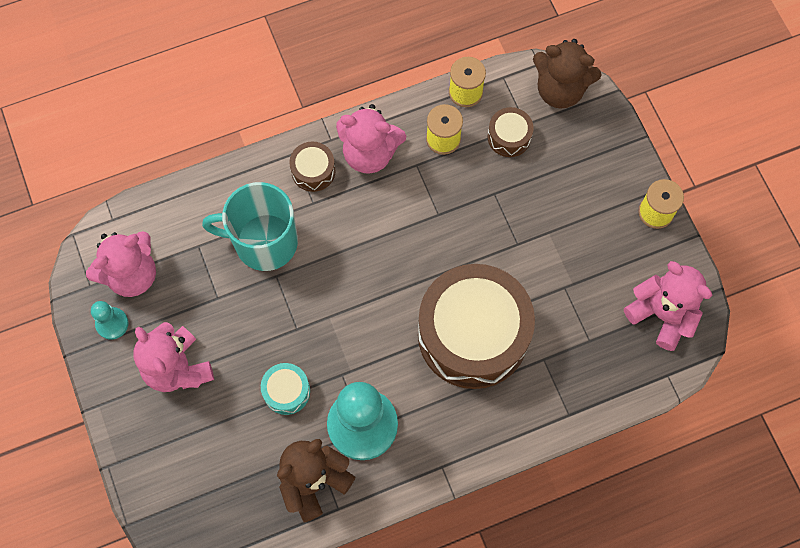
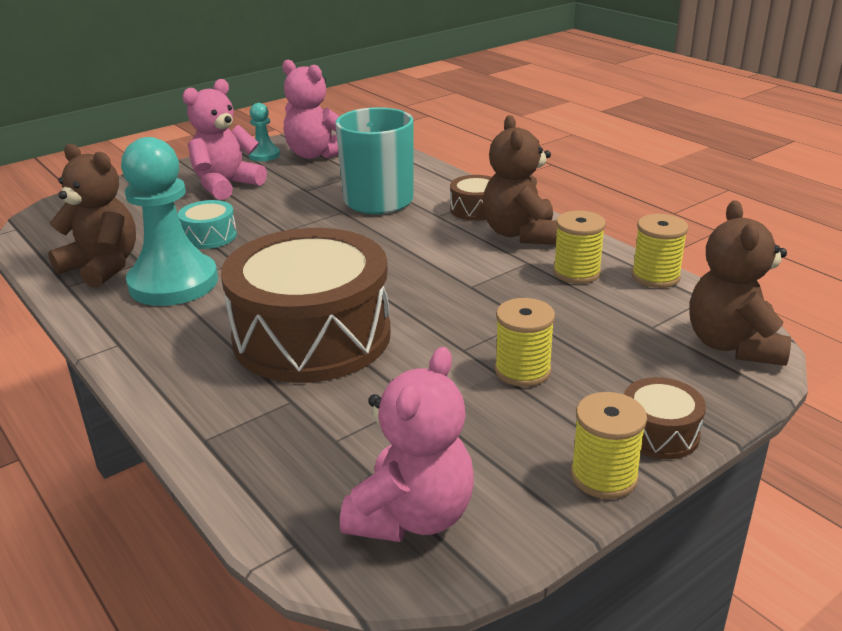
camera: 75 degrees right, 40 degrees down
pink teddy bear [336,104,406,174] -> brown teddy bear [483,115,557,245]
brown drum [488,107,534,157] -> brown drum moved to [624,377,706,459]
none -> yellow spool [495,298,555,387]

